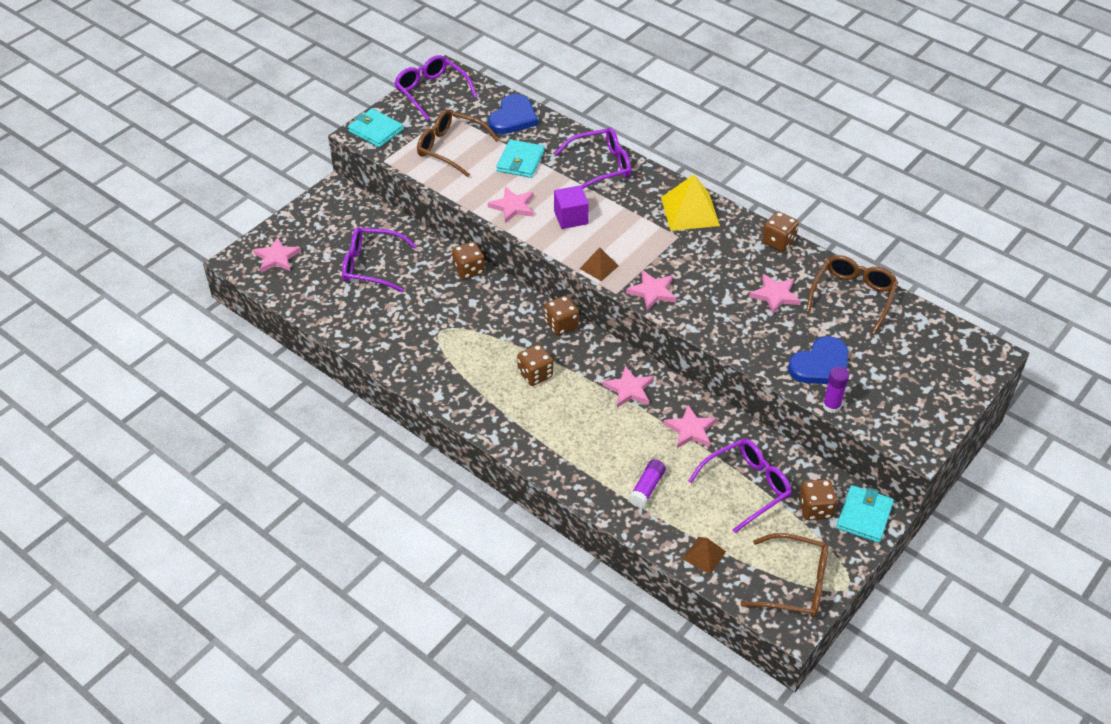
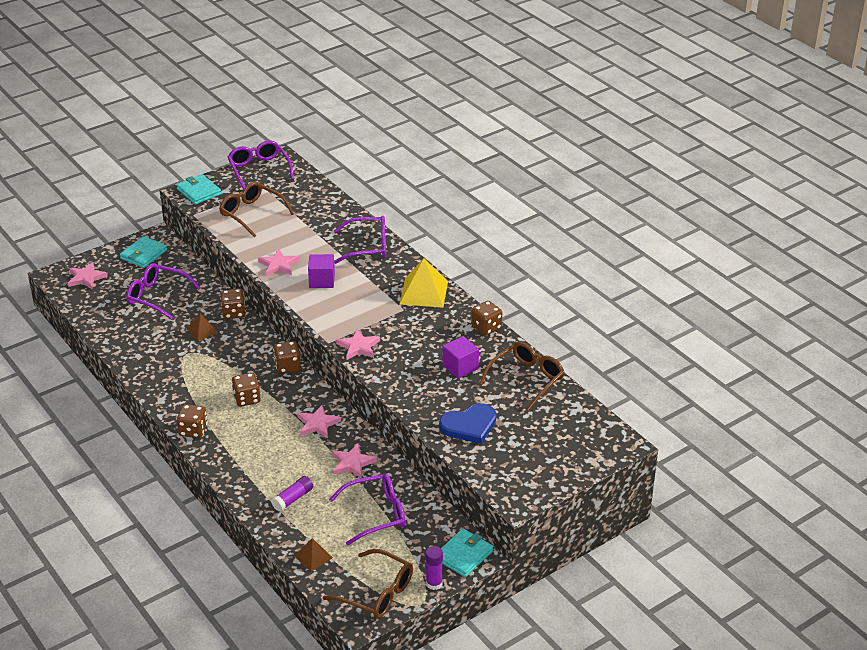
camera: 15 degrees right, 10 degrees down
blue heart [488,94,538,134] -> none
turquoise wallet [497,139,544,178] -> turquoise wallet moved to [120,236,167,268]
brown pyramid [579,248,618,281] -> brown pyramid moved to [186,313,218,341]
pink star [749,274,801,314] -> purple cube [443,336,479,379]
brown dice [799,479,837,520] -> brown dice moved to [177,404,207,438]
purple glue stick [823,367,849,413] -> purple glue stick moved to [426,546,443,590]

